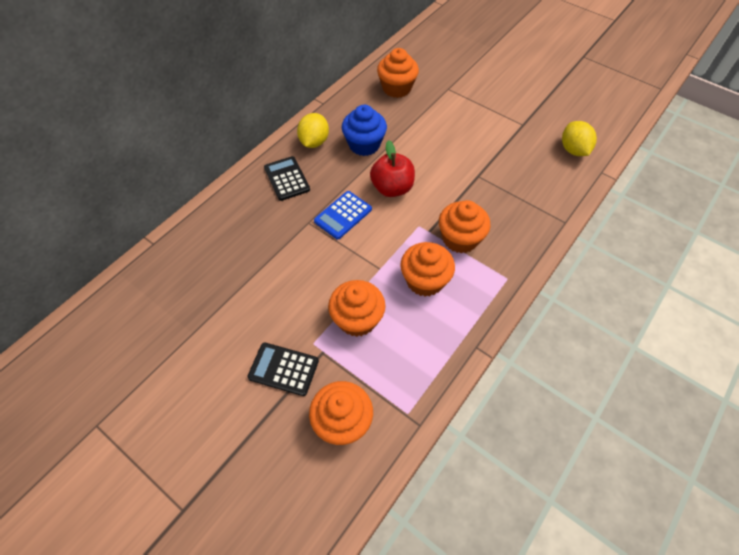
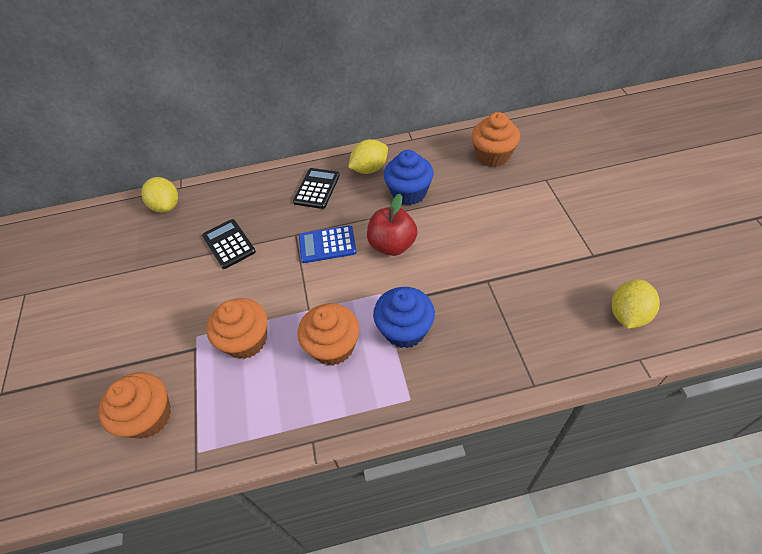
camera: 45 degrees right, 5 degrees down
black calculator [247,342,319,396] -> black calculator moved to [202,219,256,269]
orange cupcake [439,200,491,253] -> blue cupcake [373,287,435,348]
none -> yellow lemon [141,177,178,213]

